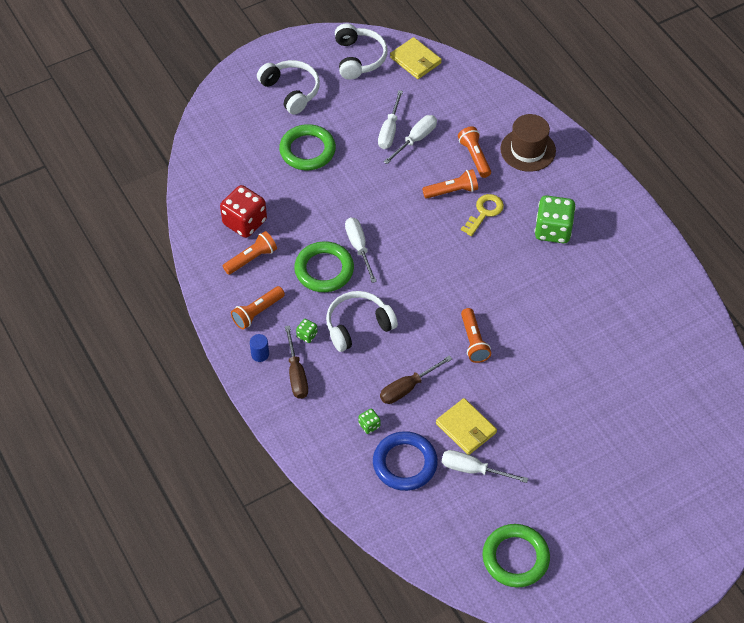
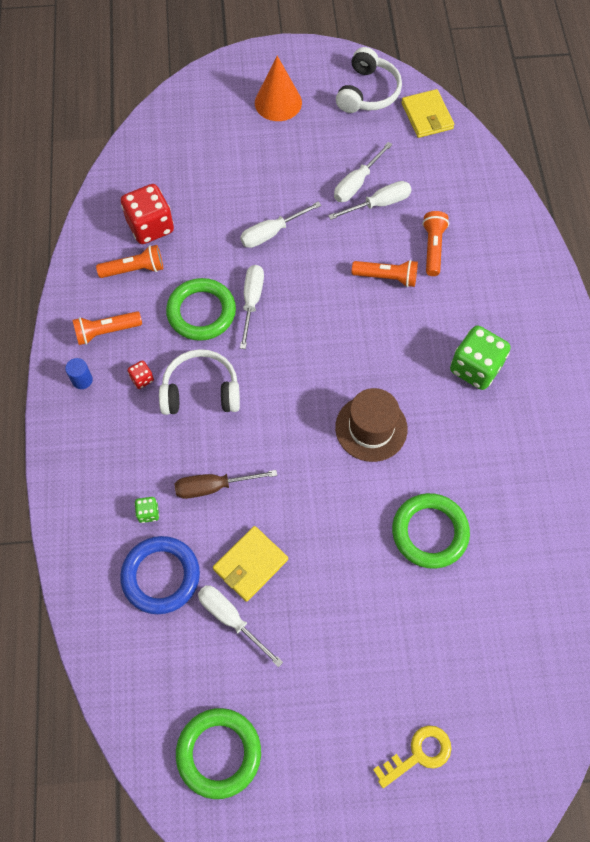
camera: 25 degrees right, 10 degrees up
white headphones [257,60,320,115] -> orange cone [255,56,302,121]
green ring [279,124,336,170] -> green ring moved to [392,493,470,569]
brown screwdriver [285,326,308,399] -> none
green dice [296,319,318,343] -> red dice [127,360,154,389]
yellow wallet [436,398,497,455] -> yellow wallet turned 60 degrees clockwise [213,526,288,602]
yellow key [461,194,504,236] -> yellow key moved to [373,725,451,788]
orange flashlight [461,308,491,363] -> none
brown hat [500,114,556,172] -> brown hat moved to [335,388,408,462]
none -> white screwdriver [240,201,321,248]

